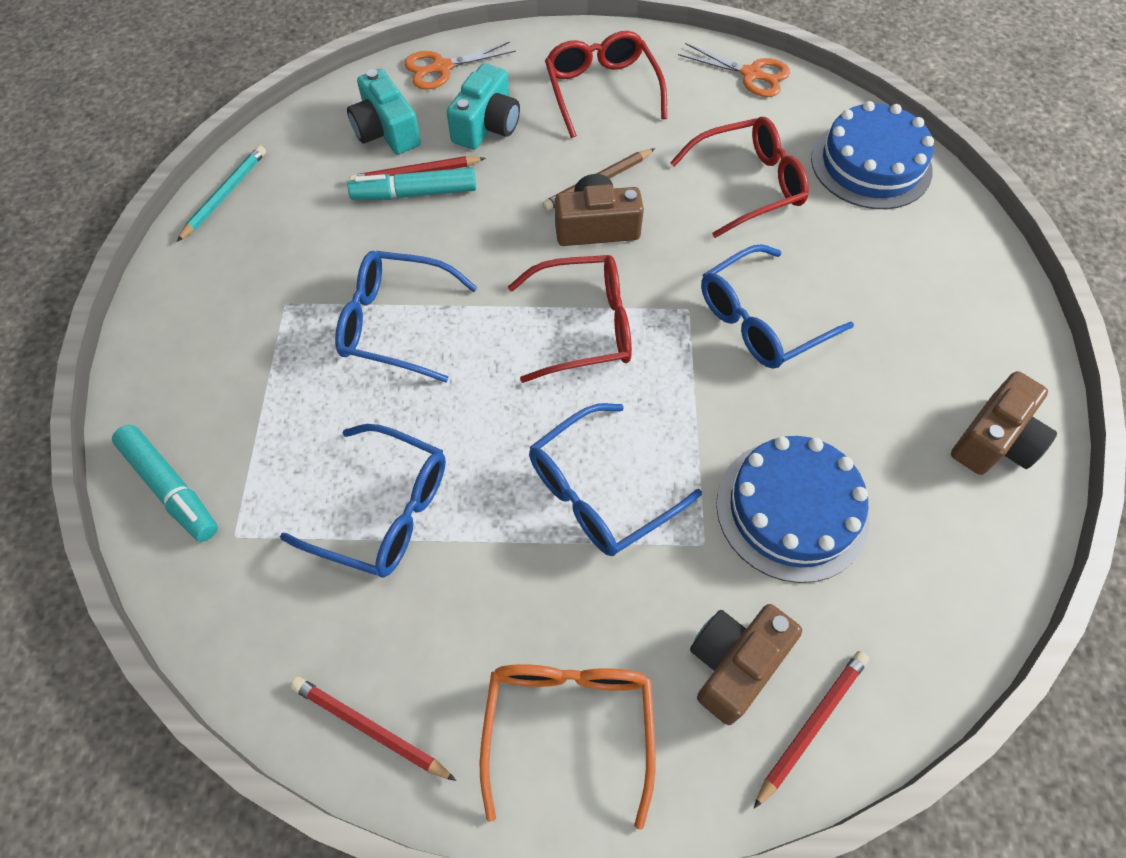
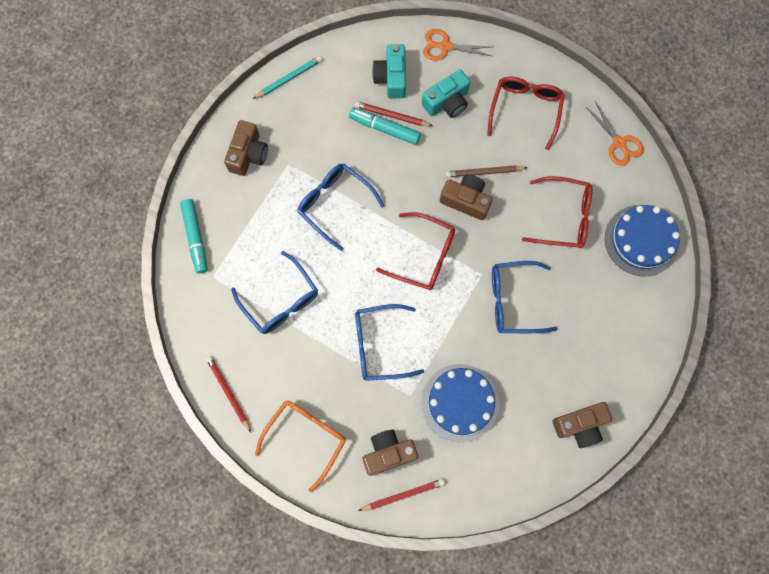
camera: 30 degrees right, 15 degrees up
none -> brown camera [224,120,268,176]

